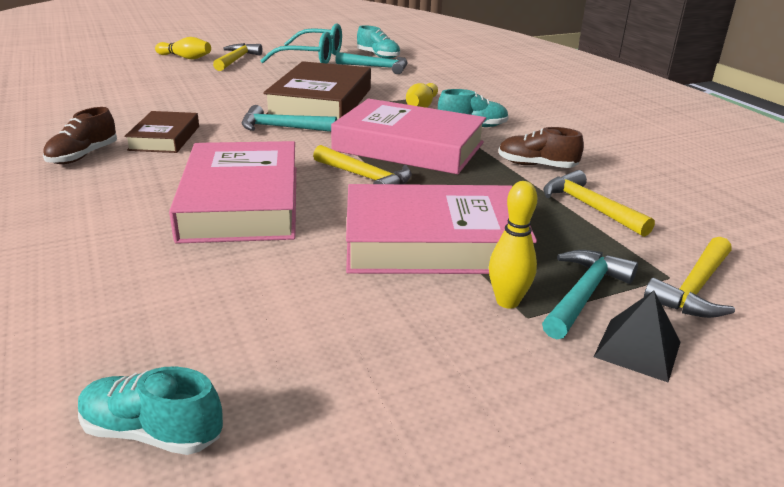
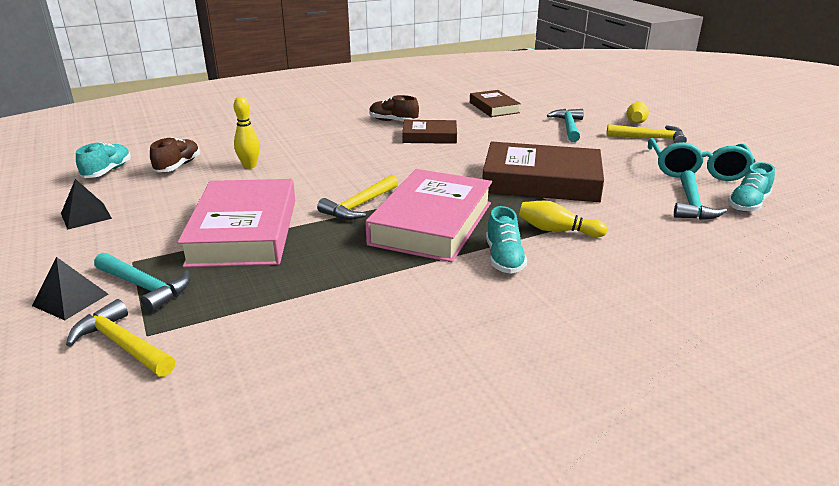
camera: 90 degrees right, 0 degrees up
pink book [169,141,296,244] -> none
turquoise hammer [242,105,337,132] -> turquoise hammer moved to [547,109,584,142]
yellow bowling pin [489,181,537,309] -> yellow bowling pin moved to [234,97,260,169]
brown shoe [498,127,584,168] -> brown shoe moved to [150,137,200,172]
yellow hammer [543,170,655,237] -> none
none -> black pyramid [61,179,112,229]
none -> brown book [470,90,521,117]

